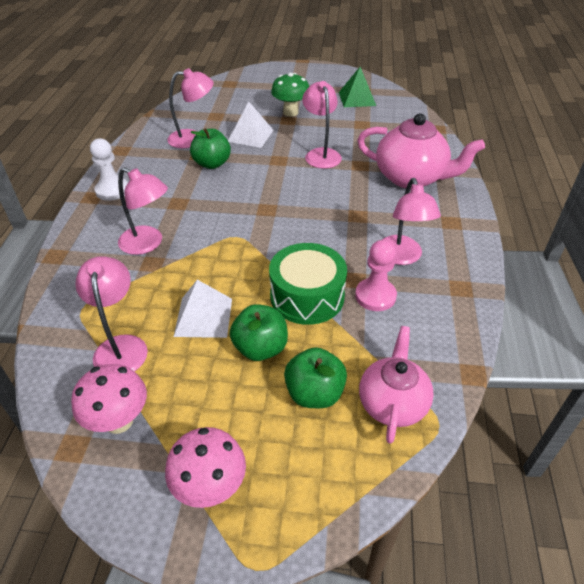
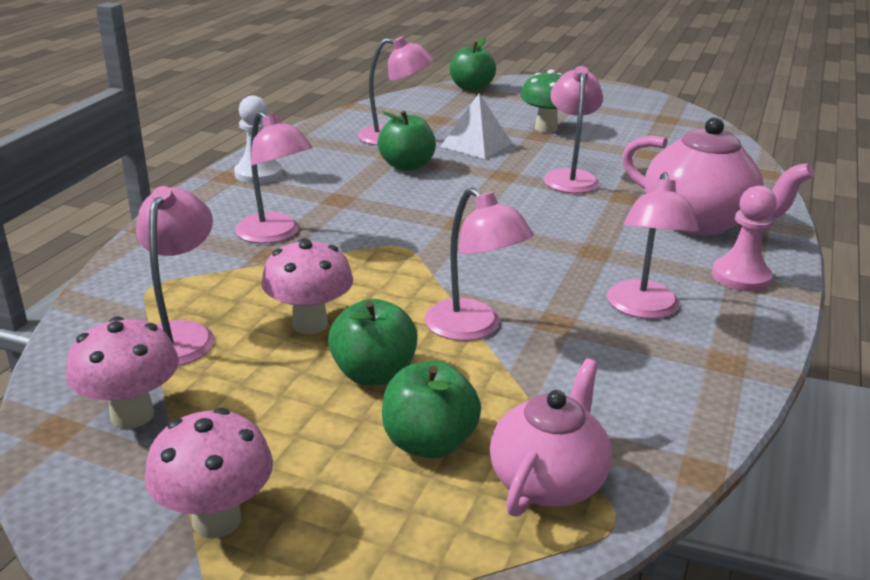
camera: 15 degrees right, 15 degrees down
white pyramid [174,280,232,338] -> pink mushroom [261,238,353,334]
green drum [269,243,347,325] -> pink lamp [425,187,534,341]
green pyramid [339,67,376,107] -> none
pink pawn [355,240,397,311] -> pink pawn moved to [712,186,777,292]
none -> green apple [450,38,496,91]

